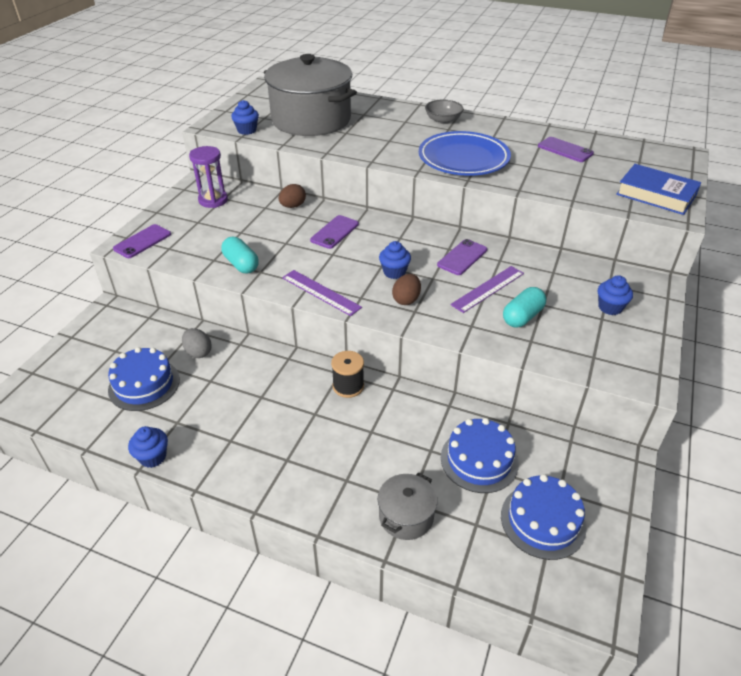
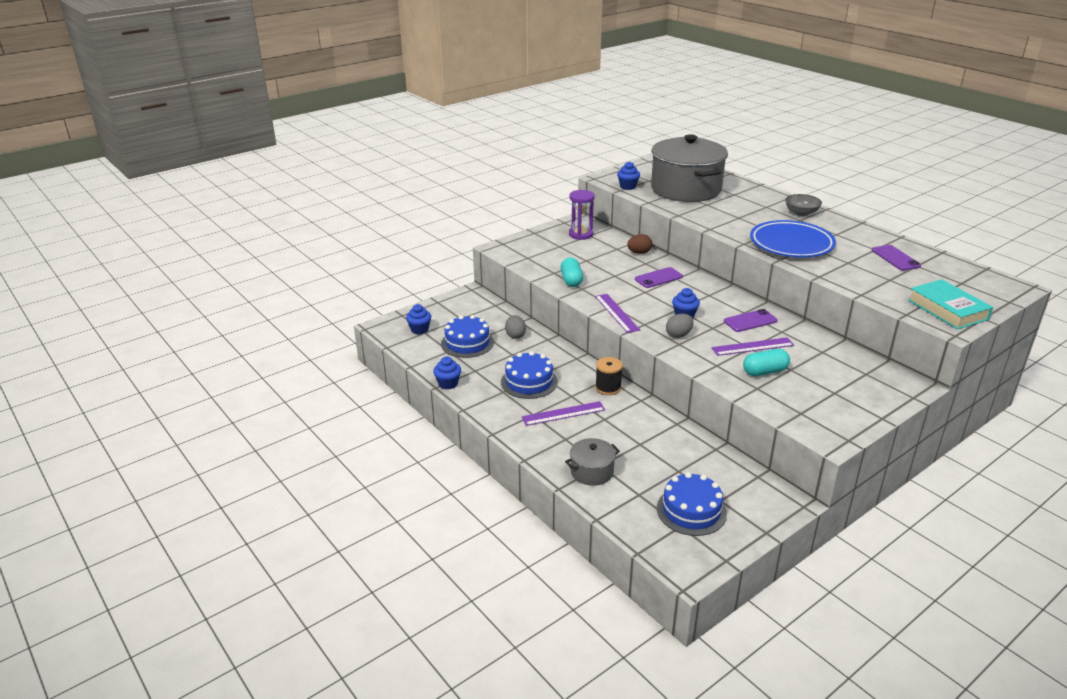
camera: 30 degrees right, 10 degrees down
purple phone [113,224,171,258] -> none
brown egg [392,274,421,305] -> grey egg [666,314,694,338]
blue cake [441,418,519,493] -> blue cake moved to [501,351,558,399]
blue cupcake [598,275,633,315] -> blue cupcake moved to [406,304,431,334]
blue book [616,164,701,215] -> turquoise book [908,279,993,329]
none -> purple ruler [522,401,605,426]

